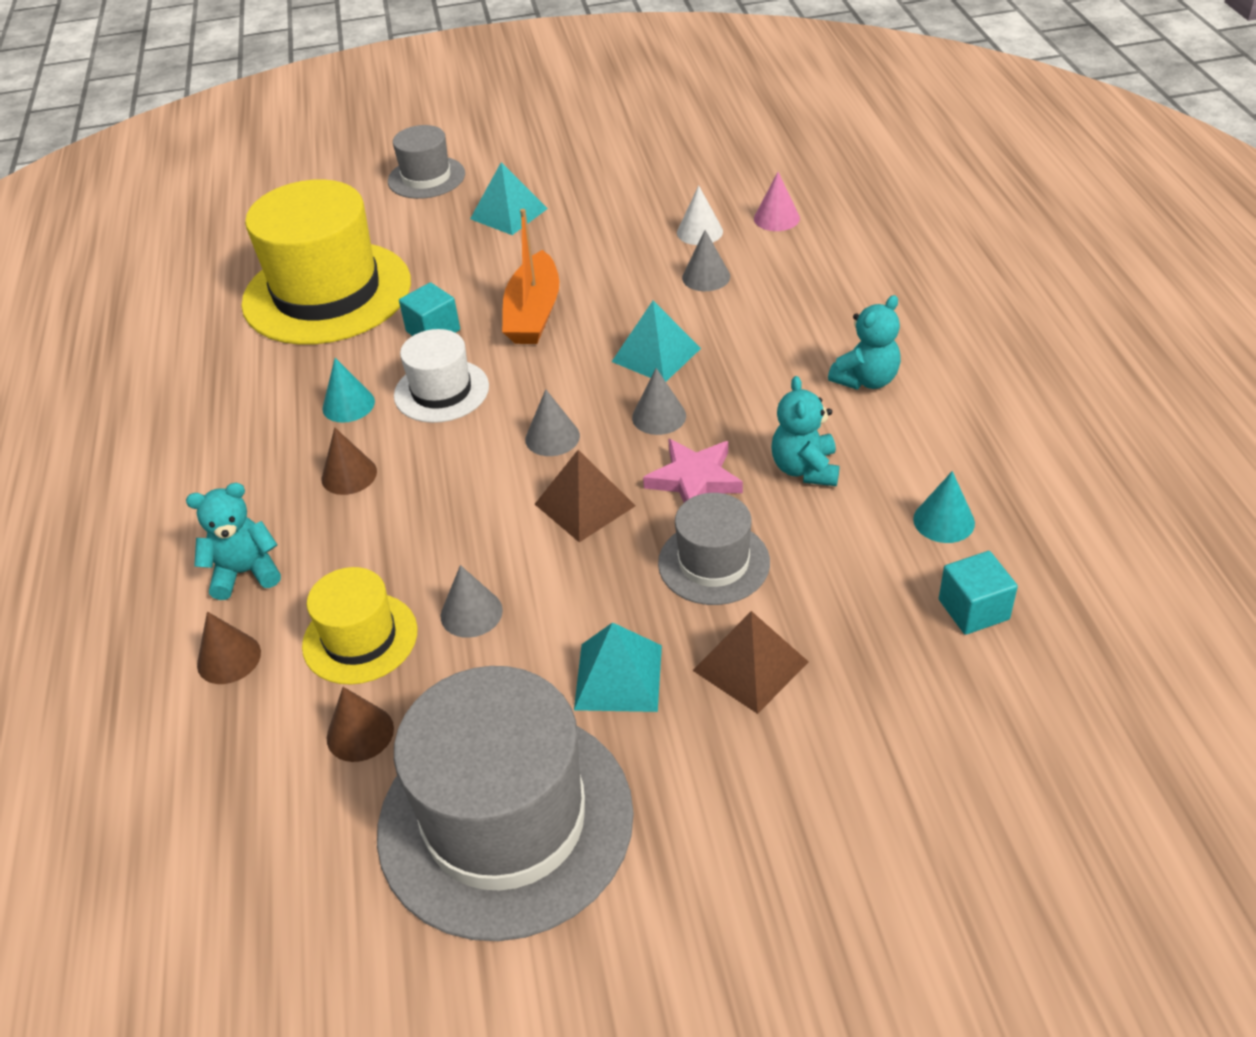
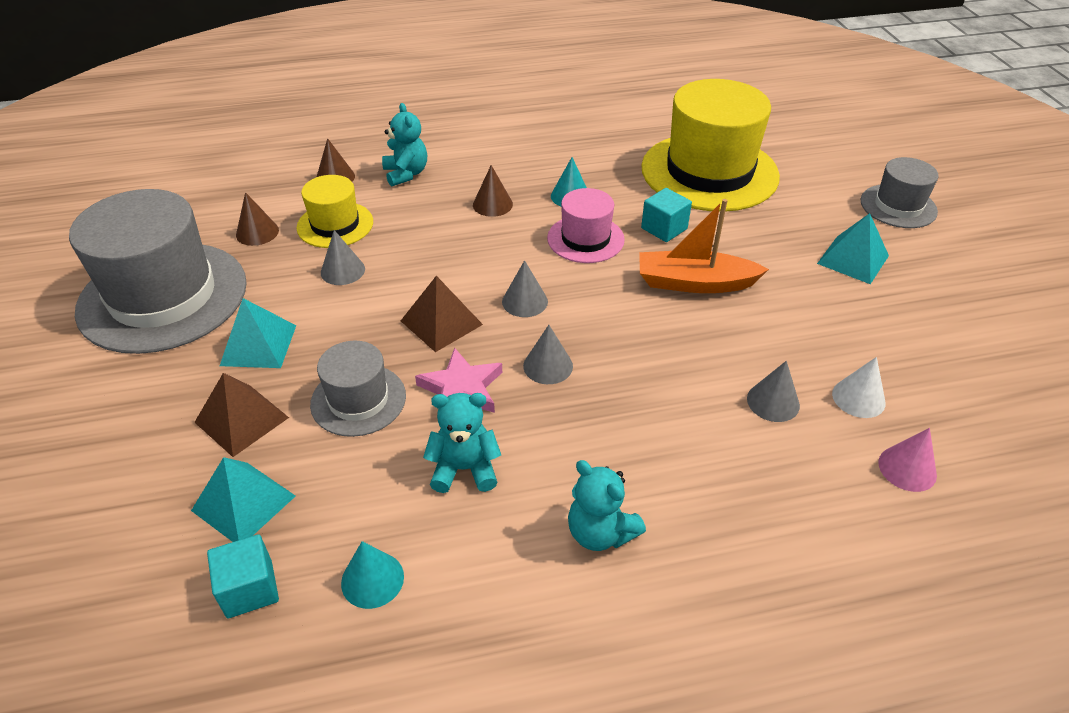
camera: 85 degrees right, 0 degrees up
white hat [394,329,489,423] -> pink hat [547,188,625,263]
turquoise pyramid [612,301,701,381] -> turquoise pyramid moved to [191,457,295,542]

